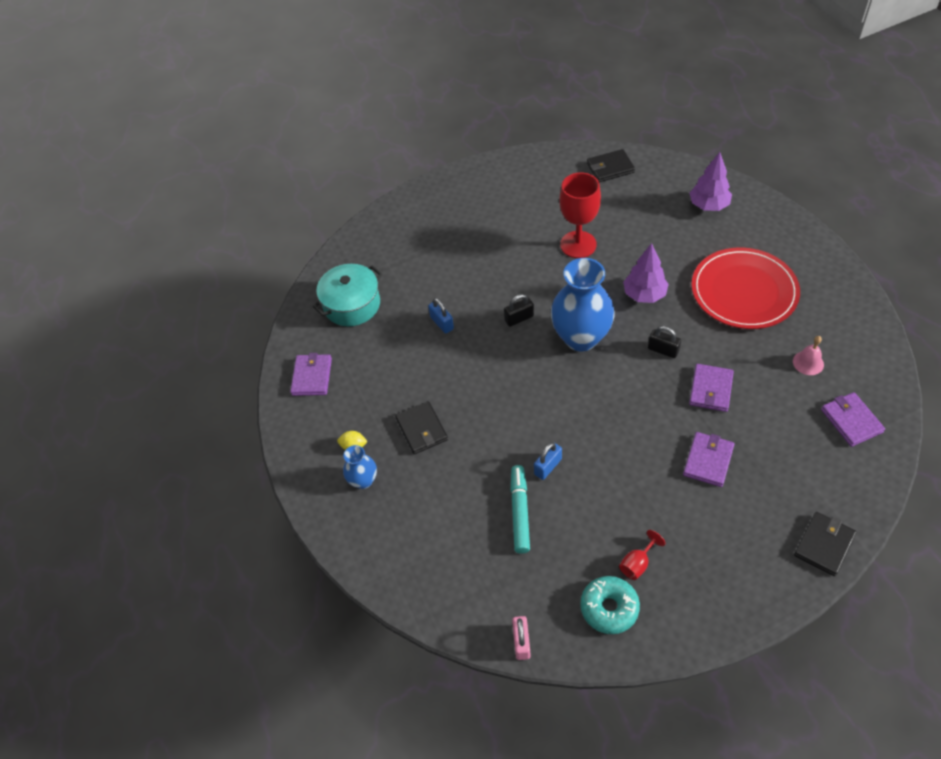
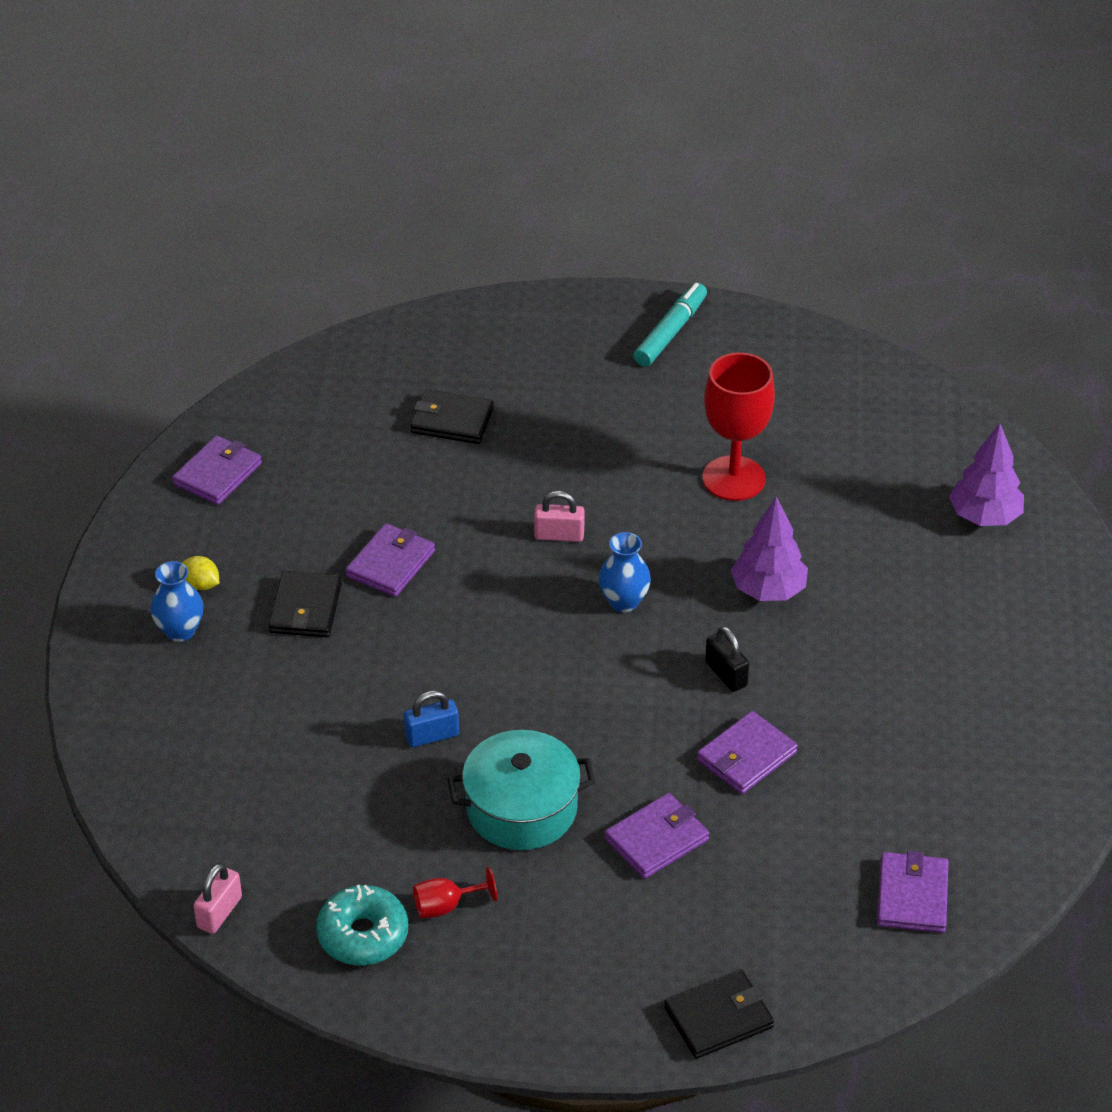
camera: 25 degrees right, 10 degrees down
turquoise pot [313,264,383,326] -> turquoise pot moved to [447,730,596,850]
blue padlock [428,298,454,334] -> none
black padlock [504,294,534,327] -> pink padlock [534,491,585,542]
turquoise marker [511,465,530,554] -> turquoise marker moved to [634,283,707,367]
blue vase [551,258,614,351] -> blue vase [599,532,651,612], size x0.50
black wallet [587,149,635,182] -> black wallet moved to [410,390,494,444]
red plate [691,248,800,329] -> none
pink bell [793,336,824,375] -> none
none -> purple wallet [346,523,435,597]

